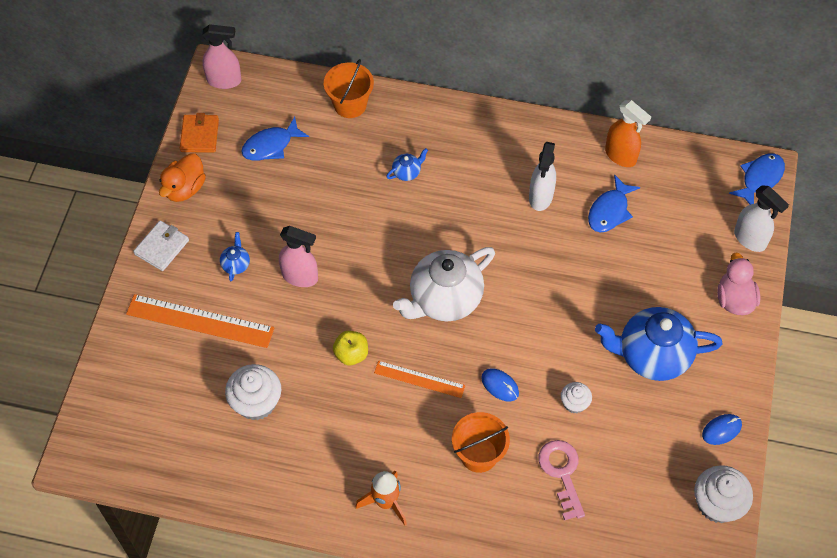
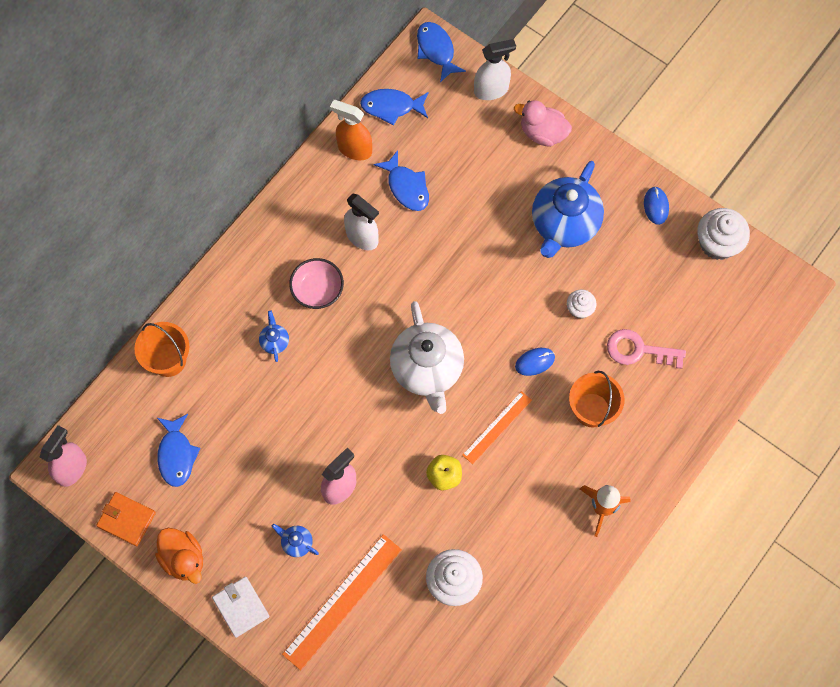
camera: 65 degrees left, 10 degrees up
orange spray bottle [605,100,651,167] -> orange spray bottle turned 135 degrees counterclockwise [330,100,372,160]
none -> pink bowl [289,258,344,309]
none -> blue fish [360,89,429,126]

